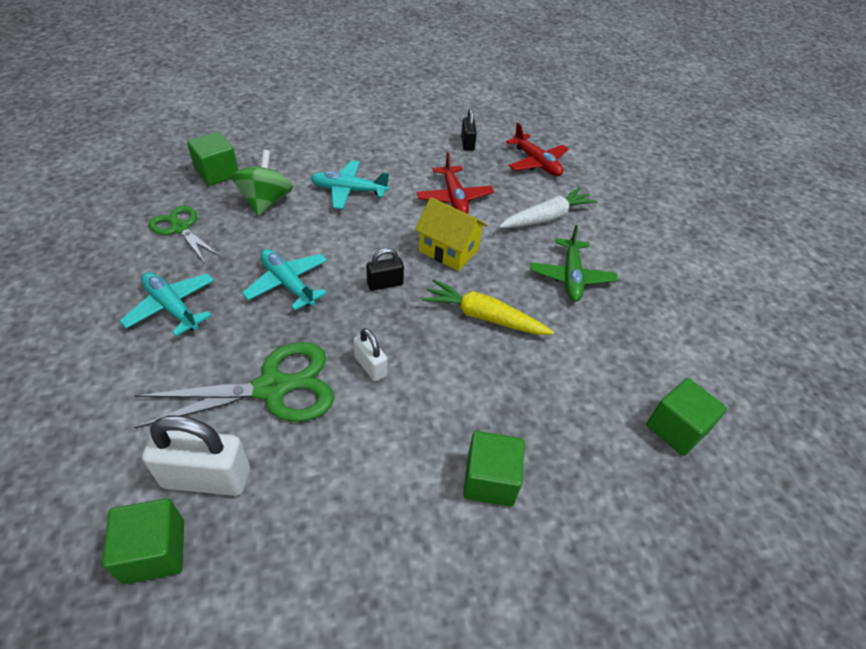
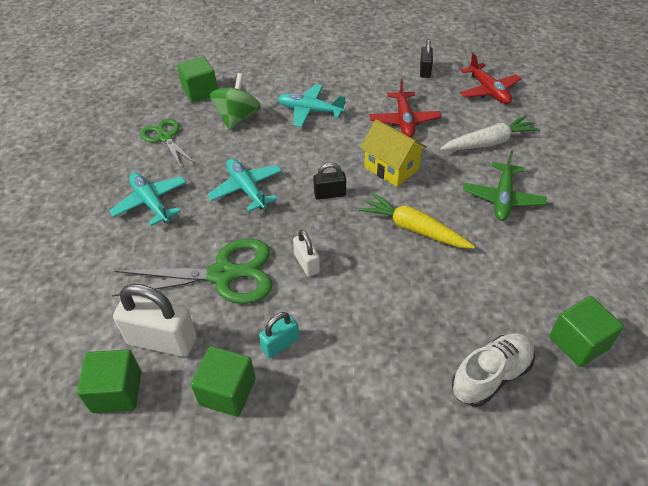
camera: 15 degrees right, 0 degrees up
green cube [463,431,525,507] -> green cube moved to [191,346,256,417]
none -> turquoise padlock [259,312,299,358]
none -> white shoe [452,333,535,407]

